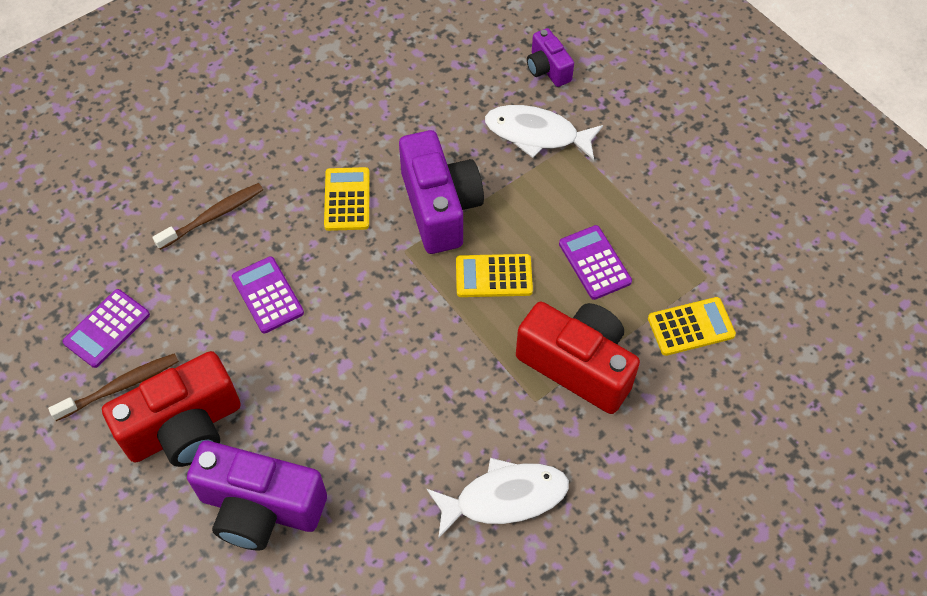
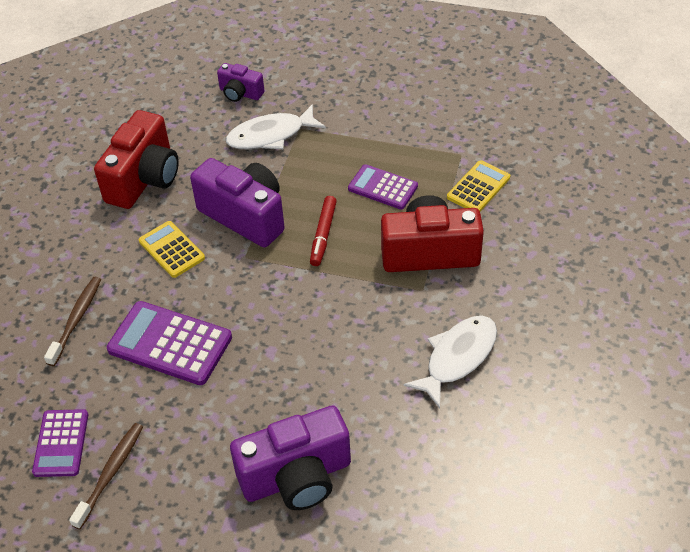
camera: 35 degrees left, 10 degrees down
red camera [102,351,241,467] -> red camera moved to [94,110,179,209]
purple calculator [232,256,304,333] -> purple calculator [107,301,232,385], size x1.59
yellow calculator [456,254,533,297] -> red marker [310,196,337,266]

